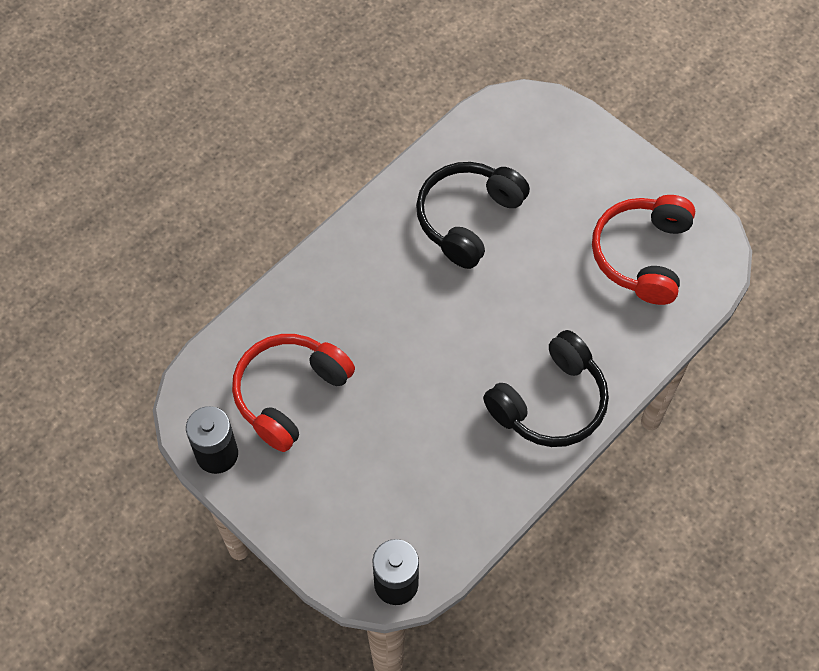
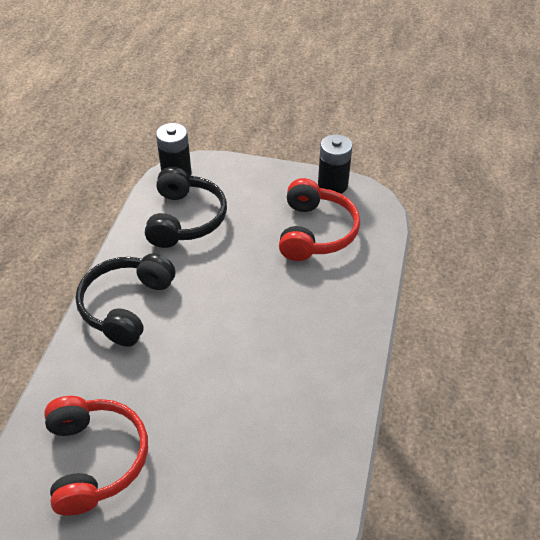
camera: 150 degrees right, 15 degrees down
black headphones [416,162,530,269] -> black headphones moved to [145,167,227,248]

